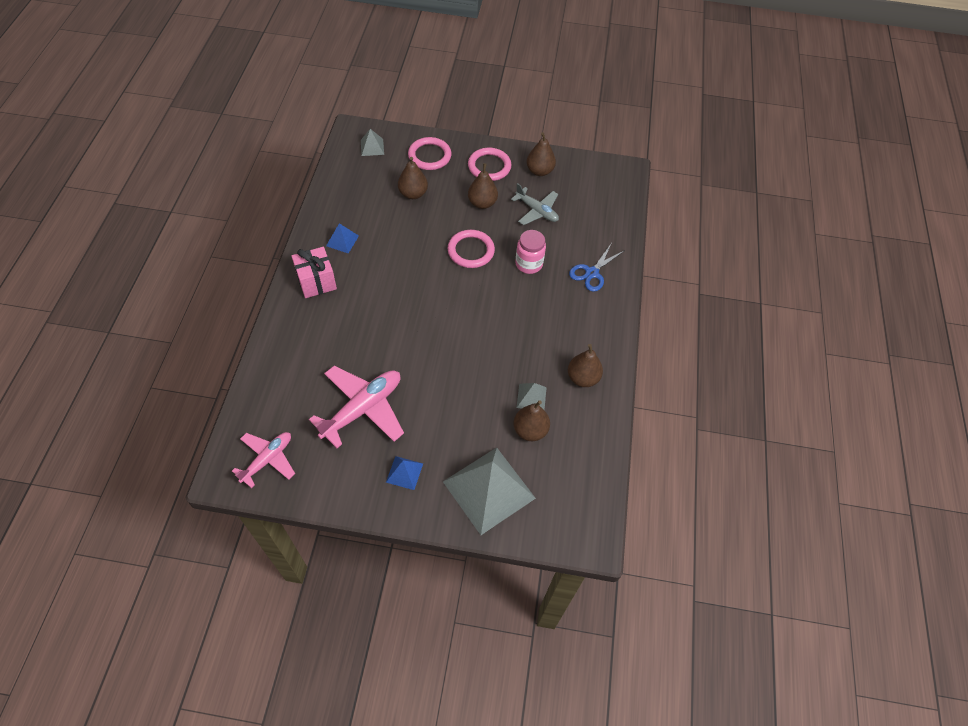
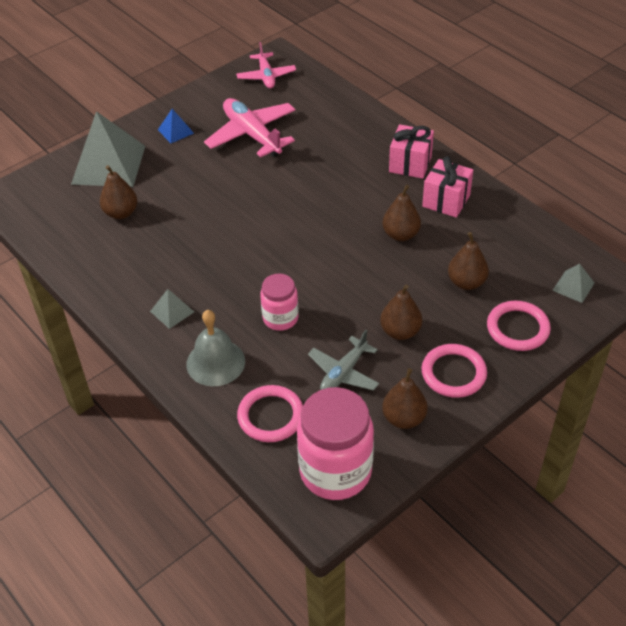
camera: 135 degrees right, 10 degrees down
pink plane [309,365,404,448] -> pink plane turned 150 degrees clockwise [204,98,296,157]
blue pyramid [326,223,359,253] -> pink gift [422,156,473,218]
pink ring [448,230,495,268] -> pink ring moved to [237,385,303,442]
grey plane [511,183,559,225] -> grey plane turned 45 degrees counterclockwise [308,330,379,391]
grey pyramid [517,383,547,410] -> grey pyramid moved to [150,289,194,329]
brown pear [568,344,603,387] -> brown pear moved to [382,185,421,241]
blue scissors [569,244,624,292] -> grey bell [186,310,245,386]
none -> pink jar [297,387,374,500]

